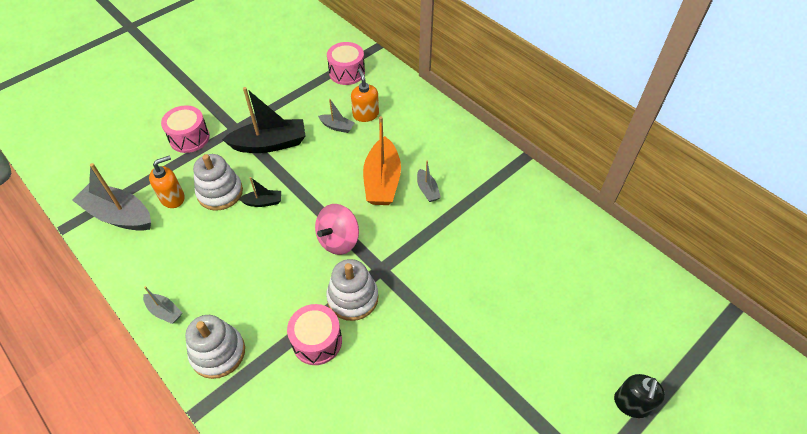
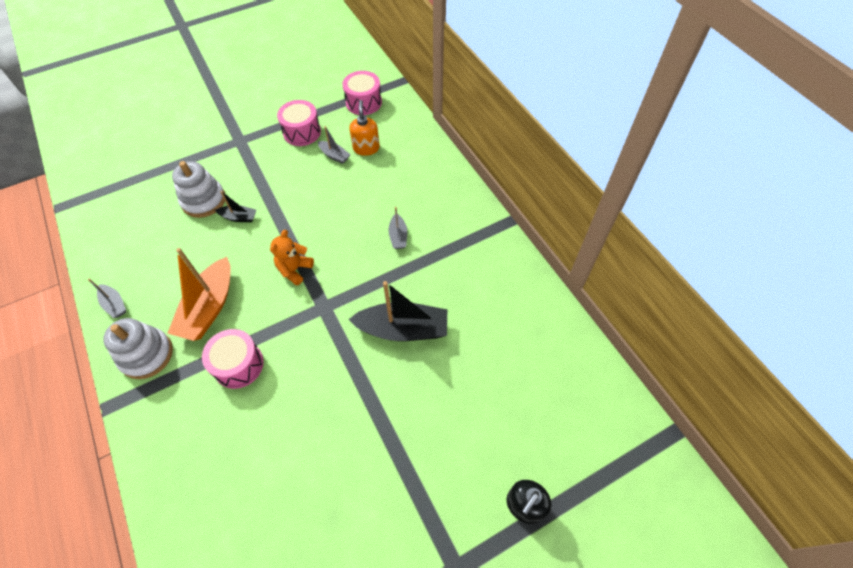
camera: 15 degrees right, 5 degrees up
grey boat [72,163,151,231] -> none
orange soap dispenser [149,155,184,208] -> none
pink drum [161,105,210,153] -> pink drum moved to [277,100,321,146]
black boat [222,87,305,153] -> black boat moved to [348,281,447,341]
pink spinning top [315,204,359,255] -> orange teddy bear [270,230,314,286]
white stacking toy [326,259,378,321] -> none
orange boat [363,116,401,205] -> orange boat moved to [167,248,231,341]

